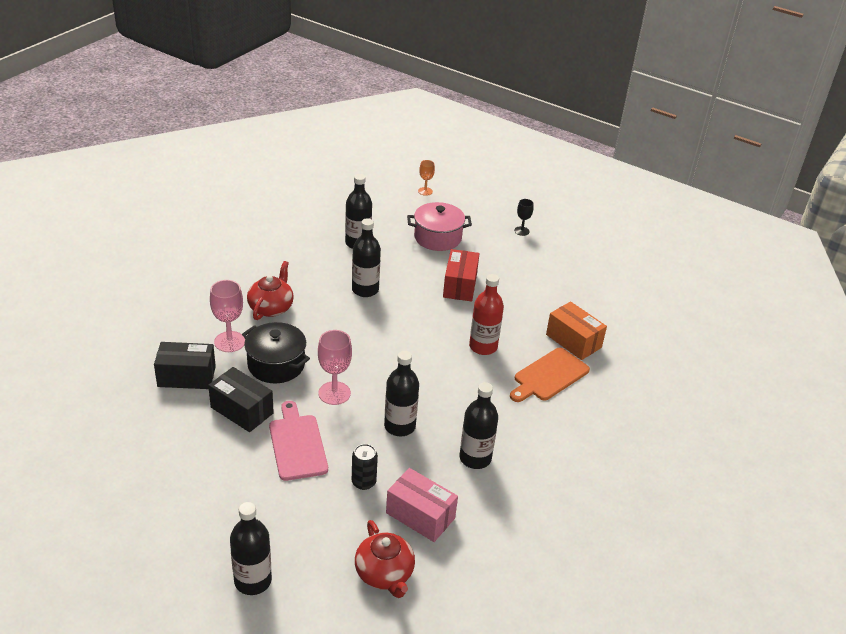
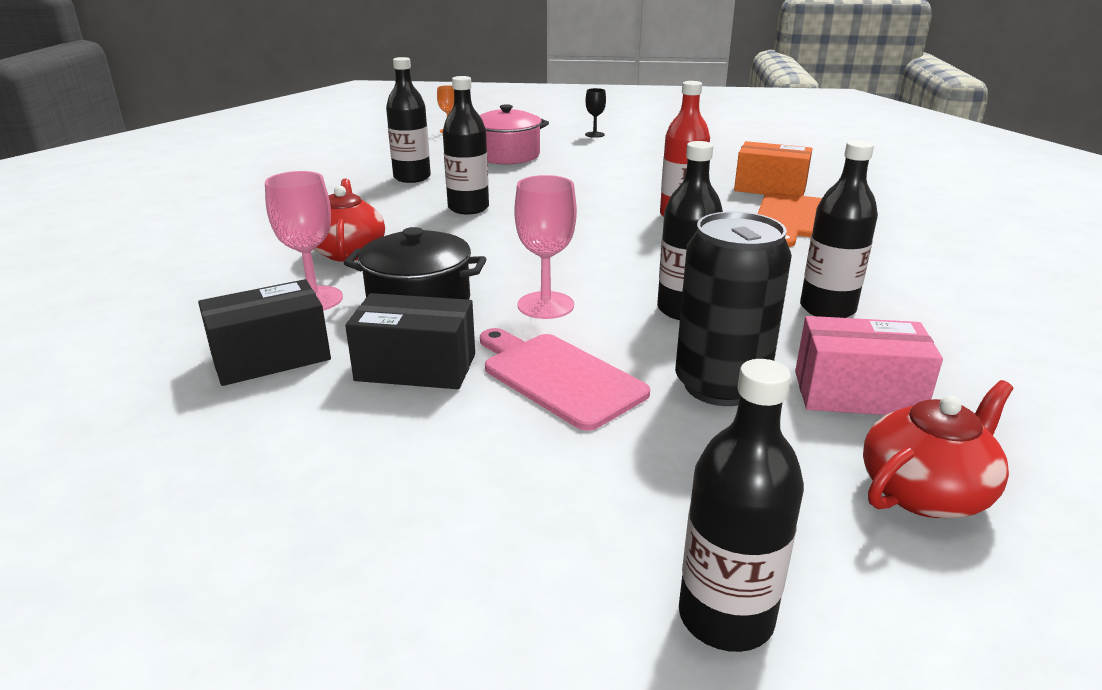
camera: 25 degrees left, 10 degrees down
black can [352,444,378,490] -> black can [675,211,792,406], size x1.95
red teapot [355,520,415,598] -> red teapot turned 75 degrees counterclockwise [863,380,1013,518]
red box [443,249,479,302] -> none

